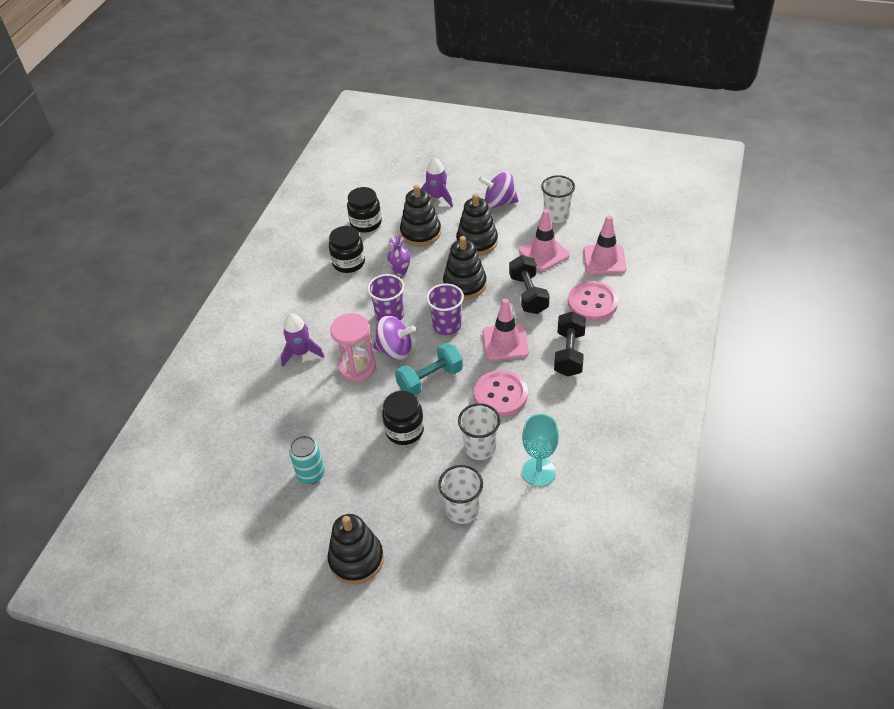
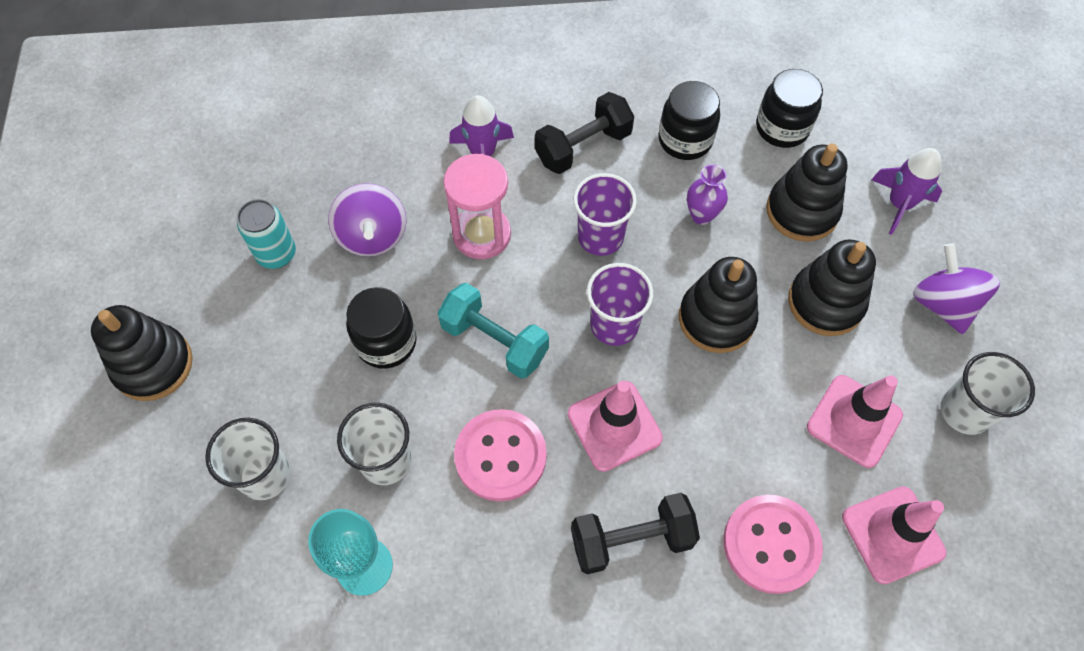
camera: 65 degrees right, 15 degrees up
purple spinning top [373,316,416,360] -> purple spinning top moved to [328,183,406,257]
black dumbbell [509,255,550,314] -> black dumbbell moved to [535,92,634,174]

